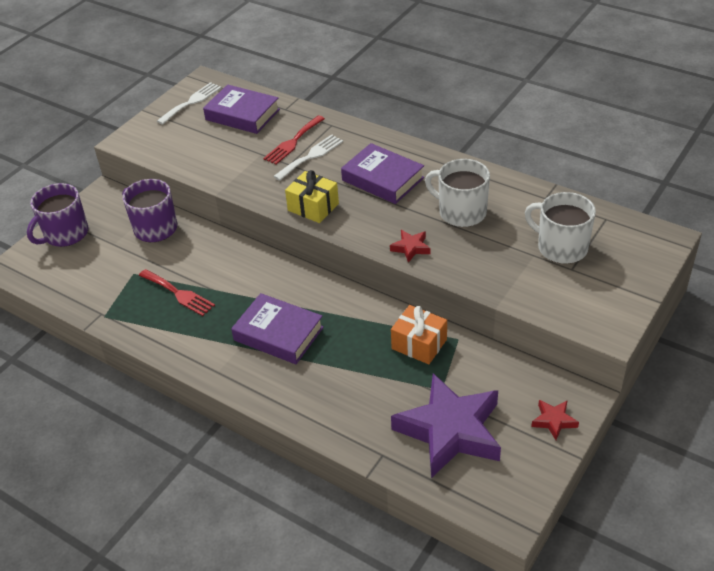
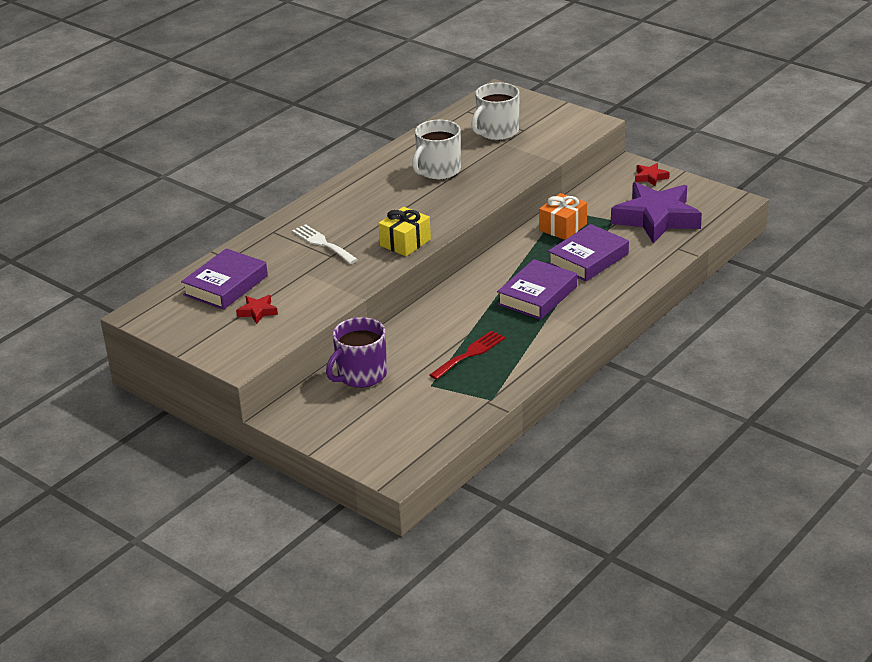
camera: 85 degrees left, 10 degrees down
purple mug [27,183,89,247] -> none
white fork [157,82,221,125] -> none
red fork [263,115,325,165] -> none
purple book [341,143,424,204] -> purple book moved to [548,224,629,281]
red star [390,230,431,263] -> red star moved to [236,295,278,324]

